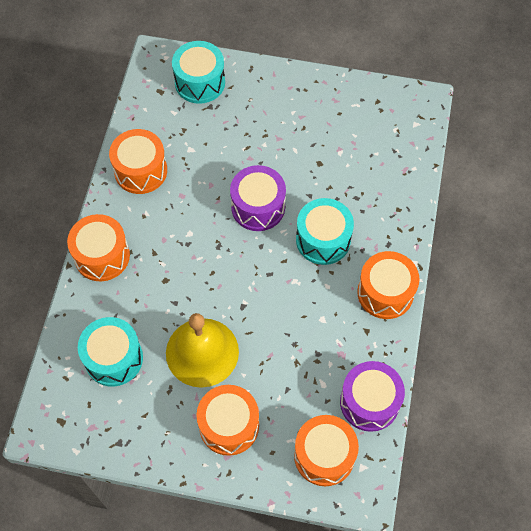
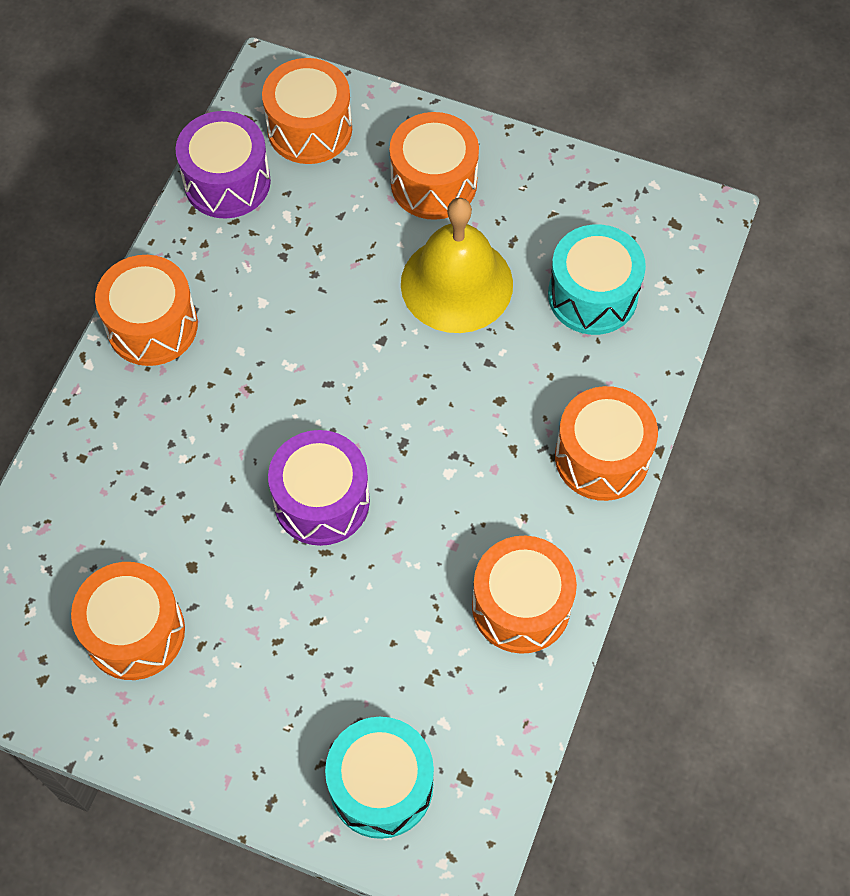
camera: 170 degrees left, 0 degrees up
turquoise drum [296,198,354,265] -> none
none -> orange drum [71,562,185,680]

